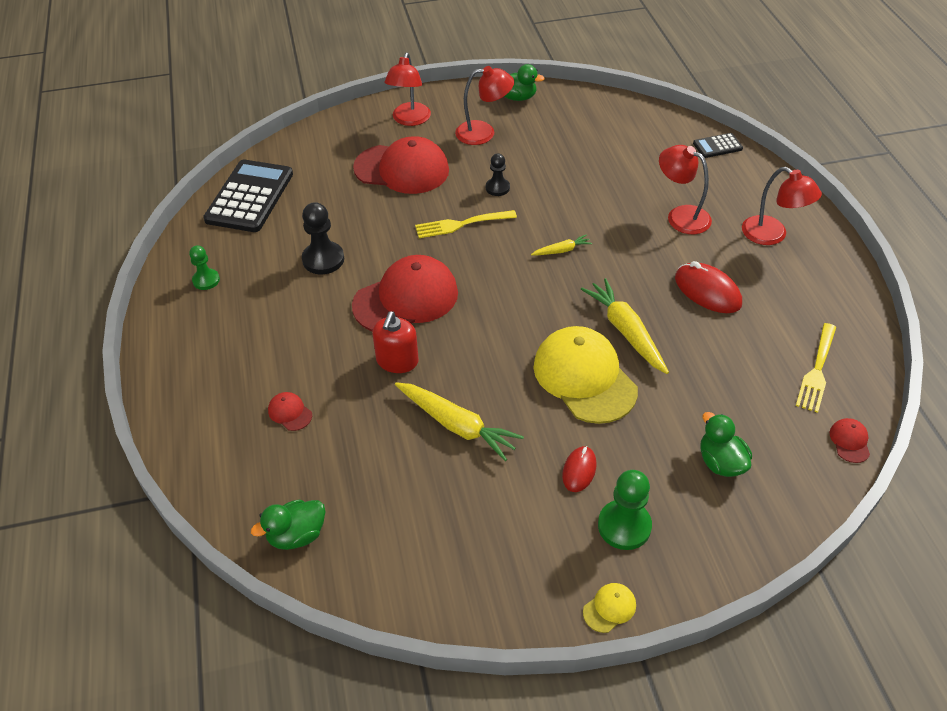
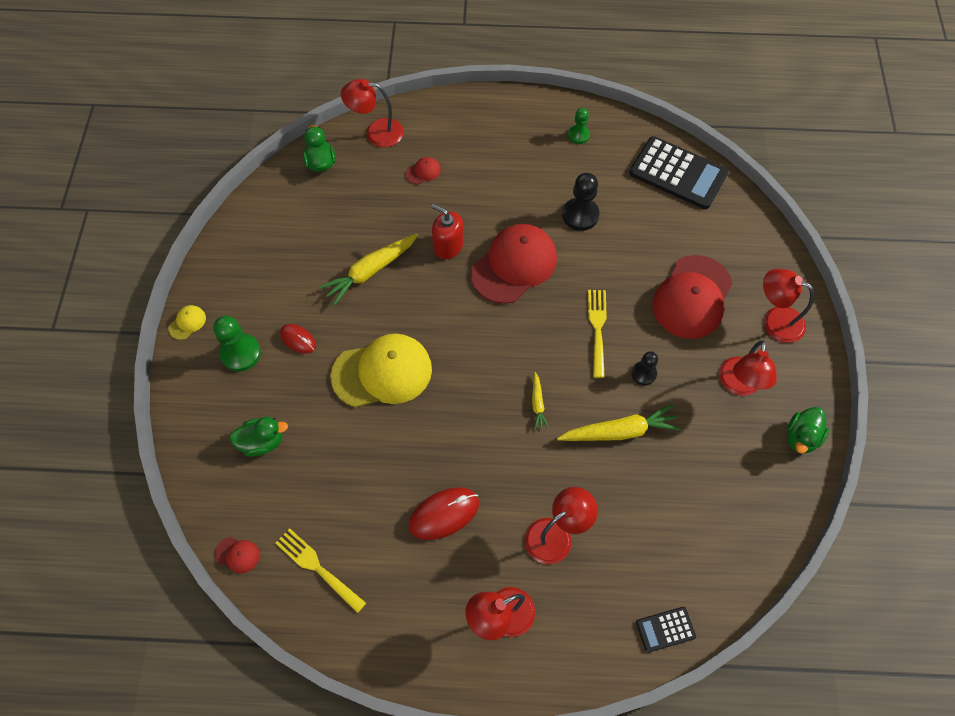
camera: 105 degrees right, 15 degrees up
red cap [352,255,458,331] -> red cap turned 120 degrees counterclockwise [471,224,557,304]
yellow carrot [581,278,669,374] -> yellow carrot moved to [557,404,682,441]
yellow cap [583,583,636,633] -> yellow cap turned 120 degrees counterclockwise [168,305,206,340]
black calculator [693,133,743,158] -> black calculator turned 105 degrees counterclockwise [636,607,696,653]
none -> red lamp [341,79,403,147]

